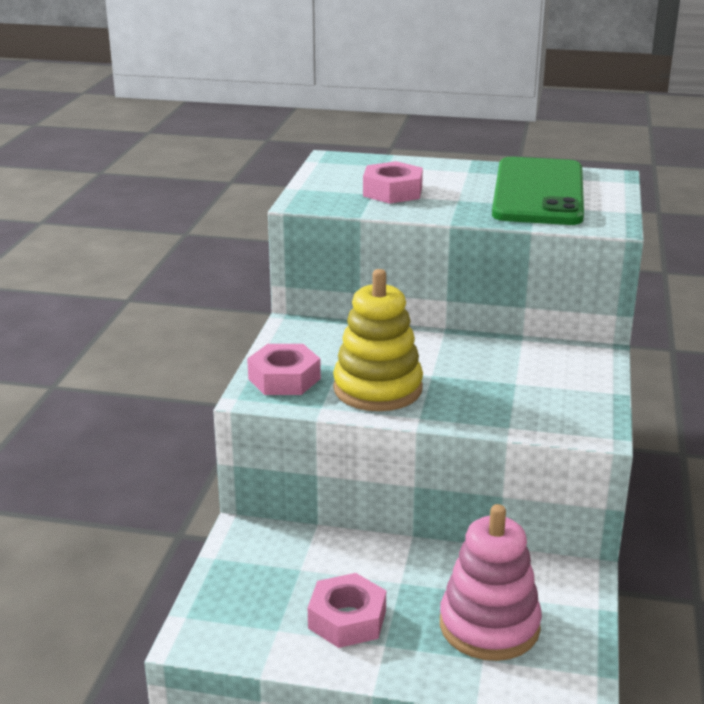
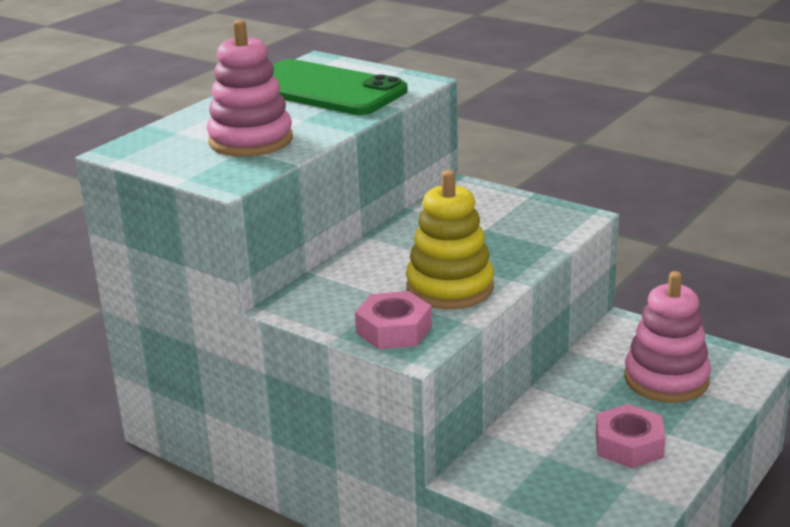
camera: 65 degrees left, 0 degrees up
pink nut [363,161,423,204] -> pink stacking toy [207,20,293,157]

